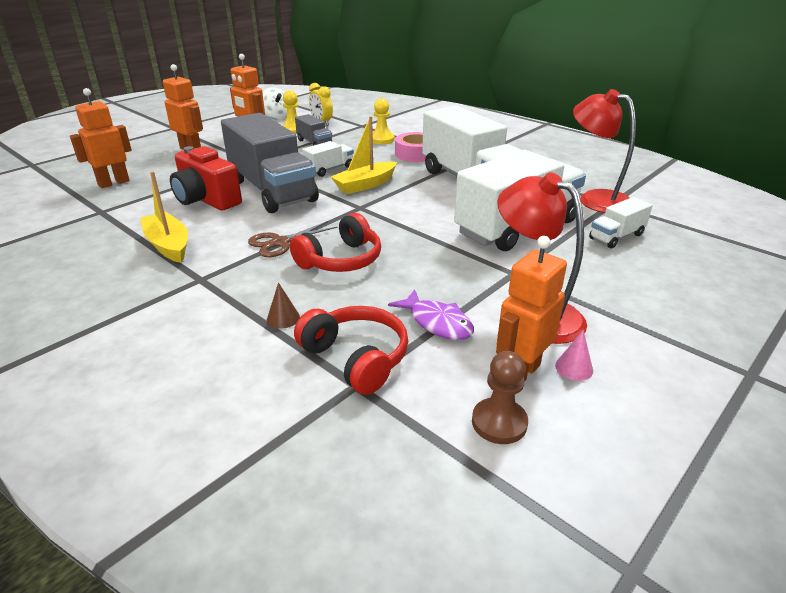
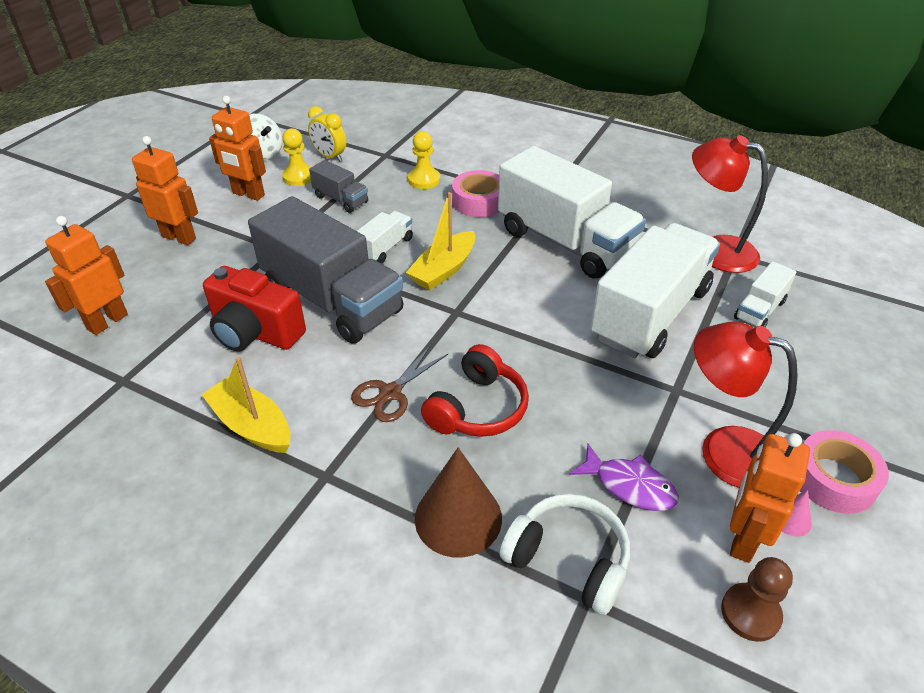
camera: 15 degrees left, 10 degrees up
brown cone [267,282,300,329] -> brown cone [415,448,502,558], size x2.25
red headphones [294,306,408,395] -> white headphones [499,494,630,615]
none -> pink tape [800,430,889,514]

